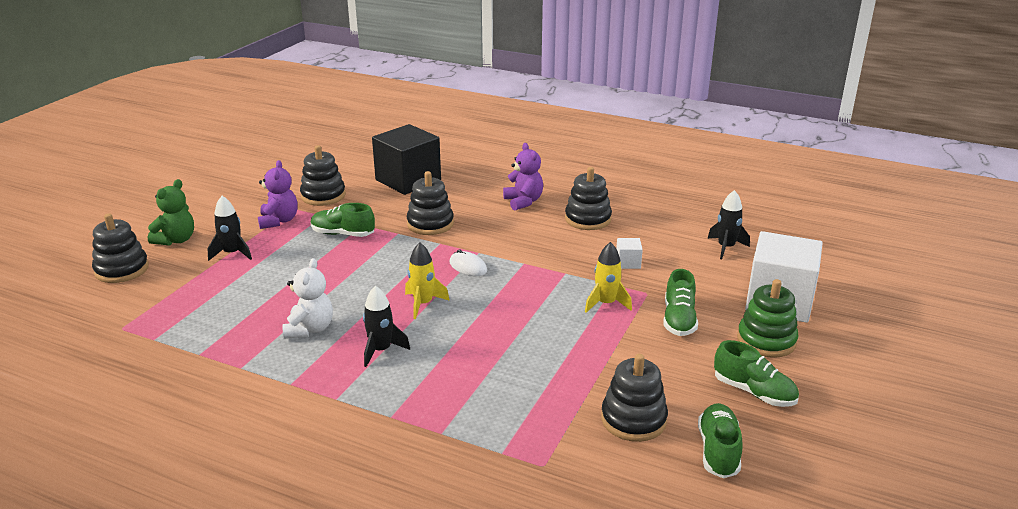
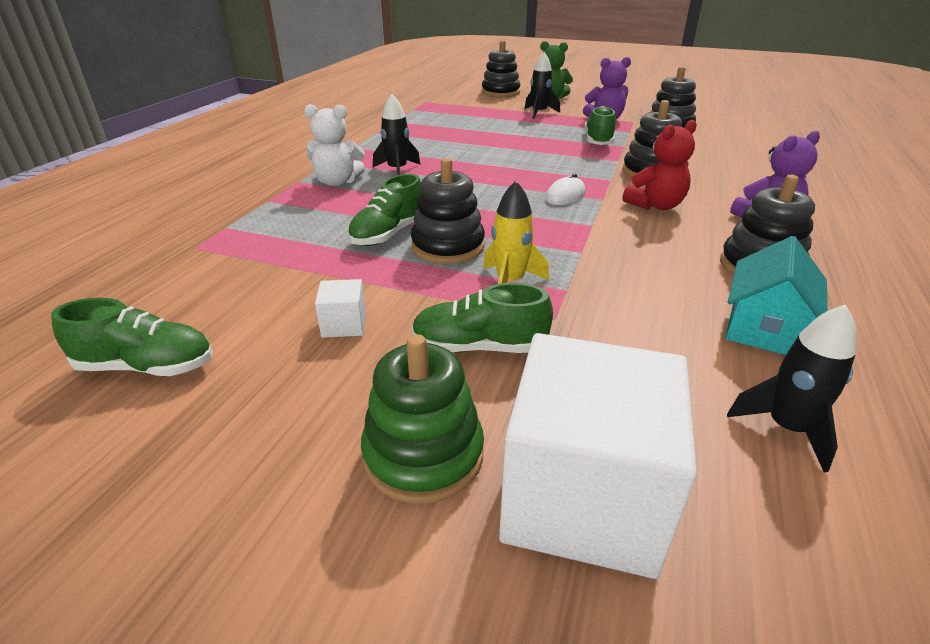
camera: 85 degrees right, 5 degrees up
white teddy bear [282,258,333,339] -> white teddy bear moved to [304,104,365,186]
black cube [372,124,441,195] -> none
yellow rocket [405,242,450,319] -> none
black stacking toy [601,354,668,442] -> black stacking toy moved to [411,158,485,264]
white cube [616,238,643,269] -> white cube moved to [315,279,366,338]
green shoe [714,340,799,407] -> green shoe moved to [348,174,422,246]
none -> red teddy bear [623,120,697,210]
none -> turquoise house [726,236,828,355]

